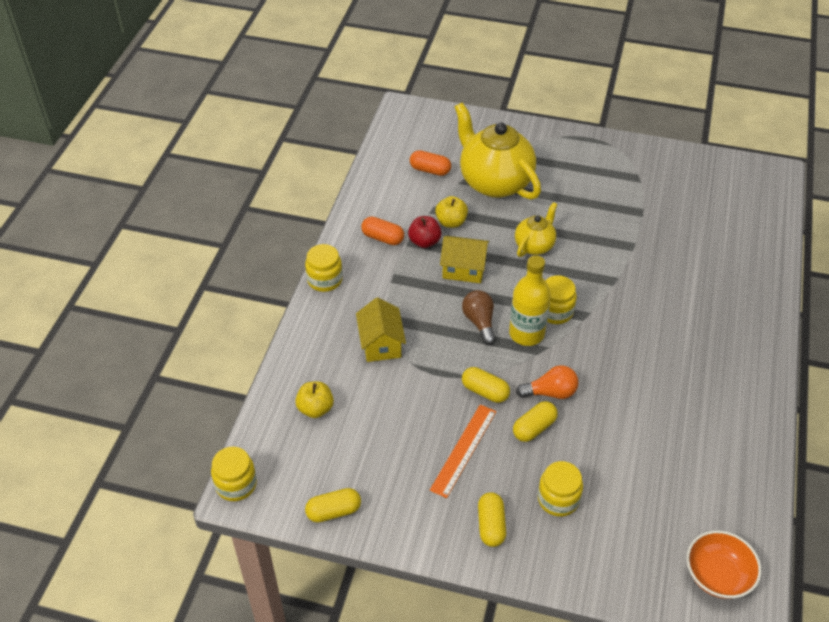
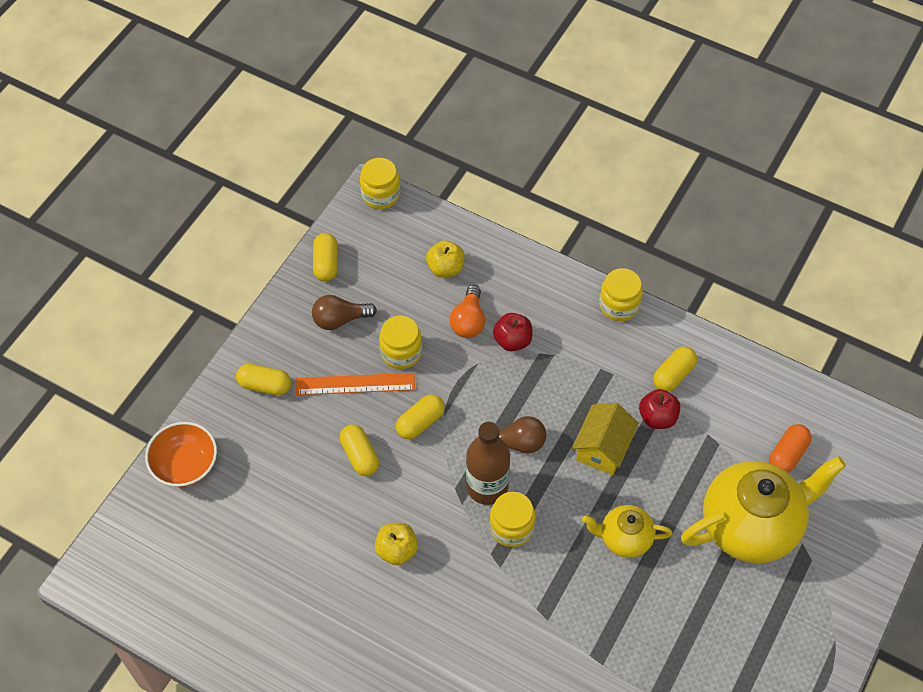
camera: 105 degrees right, 10 degrees up
yellow house [356,297,406,362] -> red apple [493,313,532,351]
orange capsule [361,216,404,245] -> yellow capsule [653,346,697,392]
orange ruler [430,404,496,498] -> orange ruler turned 45 degrees counterclockwise [296,373,415,395]
yellow apple [435,196,468,228] -> yellow apple moved to [375,523,418,565]
yellow bottle [509,255,551,346] -> brown bottle [466,422,510,505]
yellow teapot [515,202,557,257] -> yellow teapot turned 135 degrees clockwise [582,505,672,558]
orange light bulb [516,365,578,399] -> orange light bulb moved to [450,285,485,338]
yellow jar [538,461,583,517] -> yellow jar moved to [379,316,422,369]
orange bowl [687,531,761,599] -> orange bowl moved to [145,422,217,487]
none -> brown light bulb [312,295,377,330]

